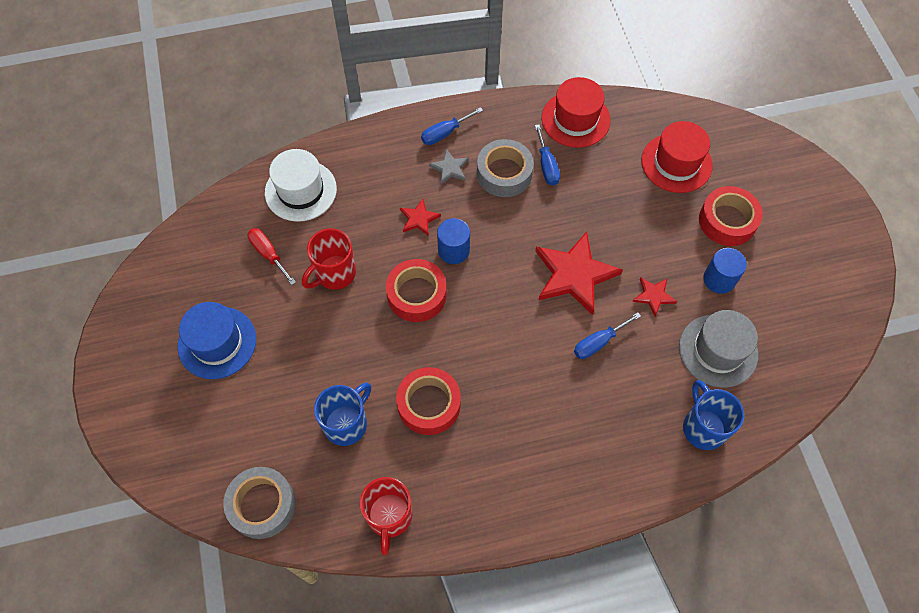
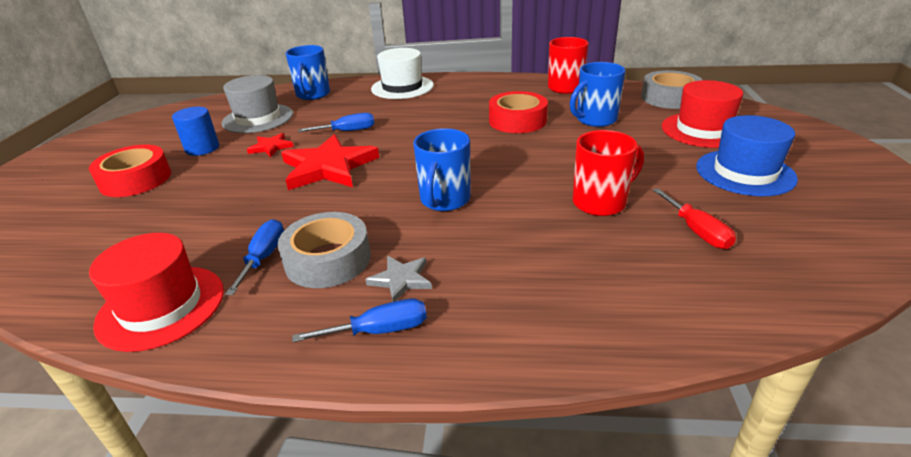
camera: 160 degrees left, 30 degrees down
white hat [265,149,337,222] -> white hat moved to [371,48,434,99]
red tape [386,259,447,322] -> none
red star [400,199,441,236] -> none
blue cylinder [437,218,470,264] -> blue mug [413,128,471,211]
red hat [641,121,713,193] -> red hat moved to [662,80,743,148]

